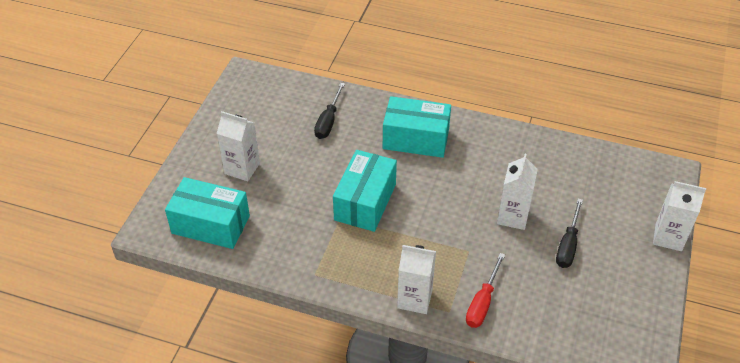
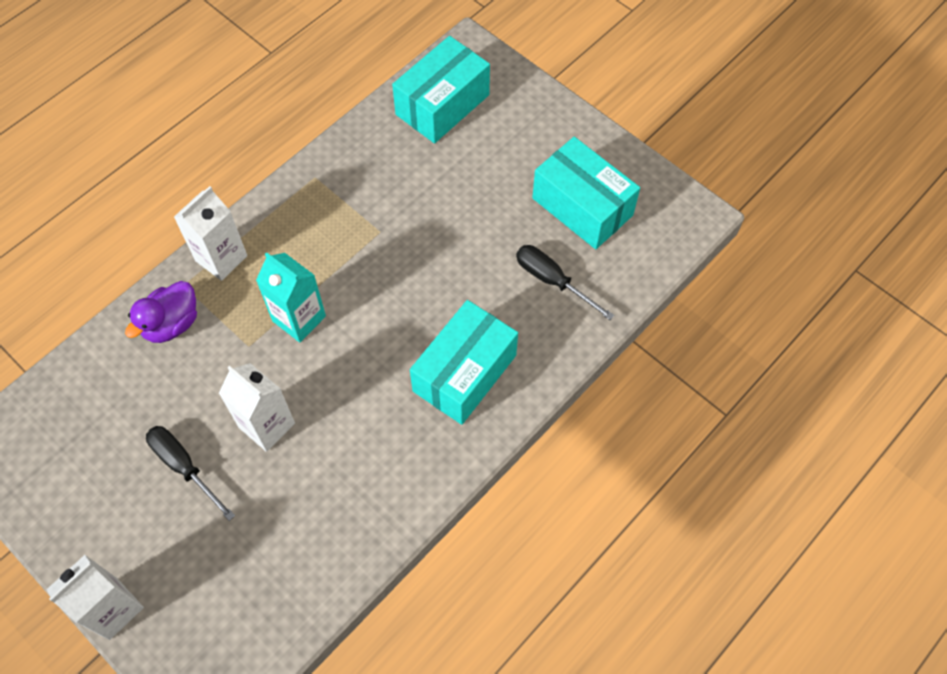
camera: 115 degrees right, 15 degrees up
white carton [217,111,260,181] -> none
turquoise box [333,150,397,232] -> turquoise box moved to [532,137,640,249]
red screwdriver [466,253,505,328] -> purple duck [125,281,197,343]
none -> turquoise carton [256,252,326,342]

